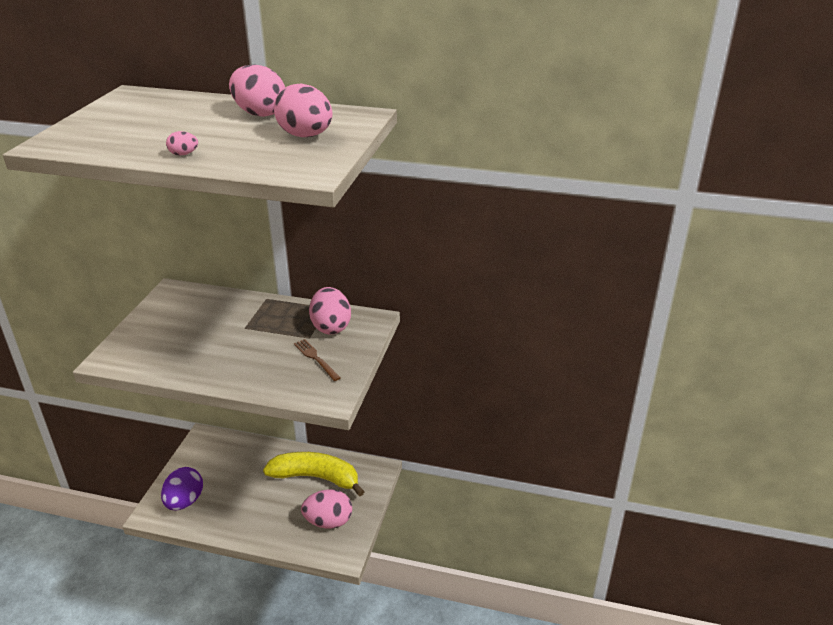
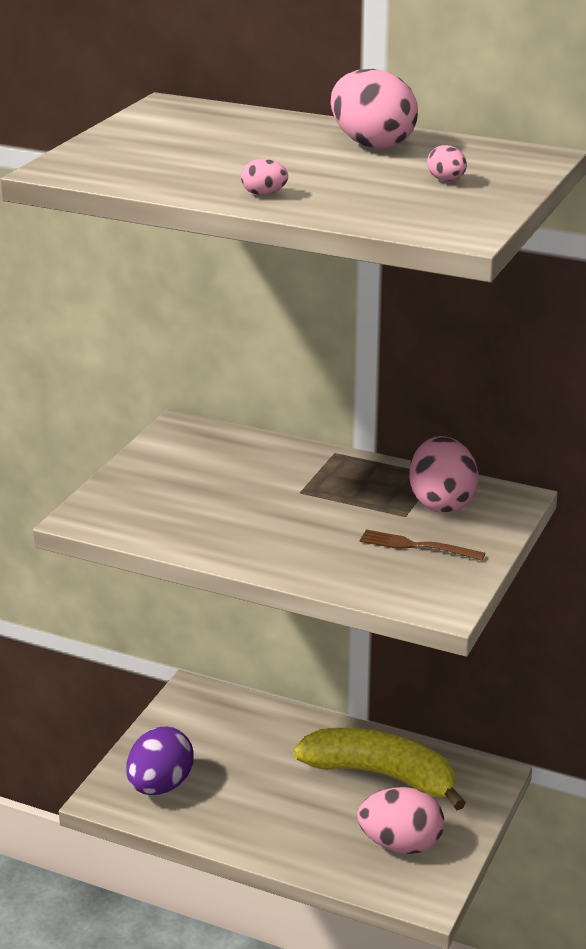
camera: 10 degrees right, 5 degrees down
pink egg [274,84,333,137] -> pink egg [427,145,467,181], size x0.44
brown fork [294,339,341,381] -> brown fork turned 45 degrees counterclockwise [360,529,485,560]

